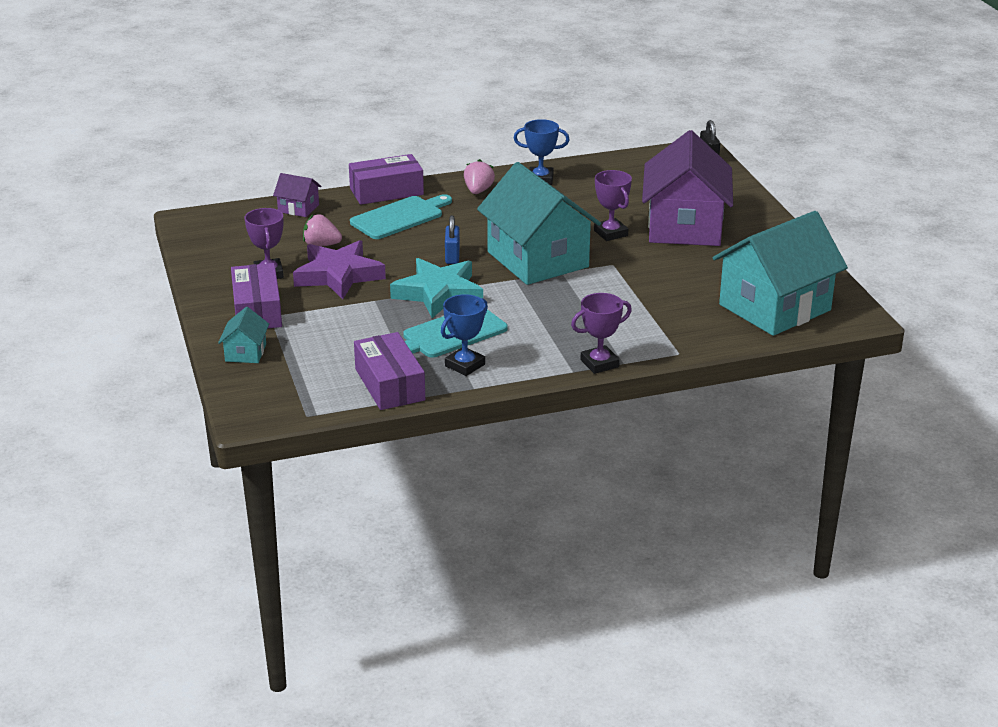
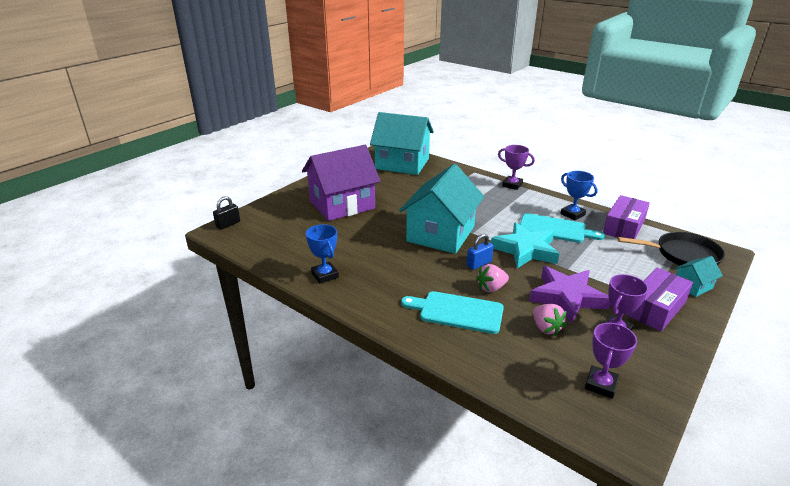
camera: 125 degrees left, 0 degrees up
purple house [273,173,321,217] -> none
purple box [349,154,424,205] -> none
blue trophy [441,294,488,376] -> blue trophy turned 45 degrees clockwise [560,171,598,220]
pink strawberry [464,159,495,194] -> pink strawberry moved to [476,264,509,292]
purple trophy [594,170,632,241] -> purple trophy moved to [585,323,637,399]
none -> black pan [618,232,725,266]

